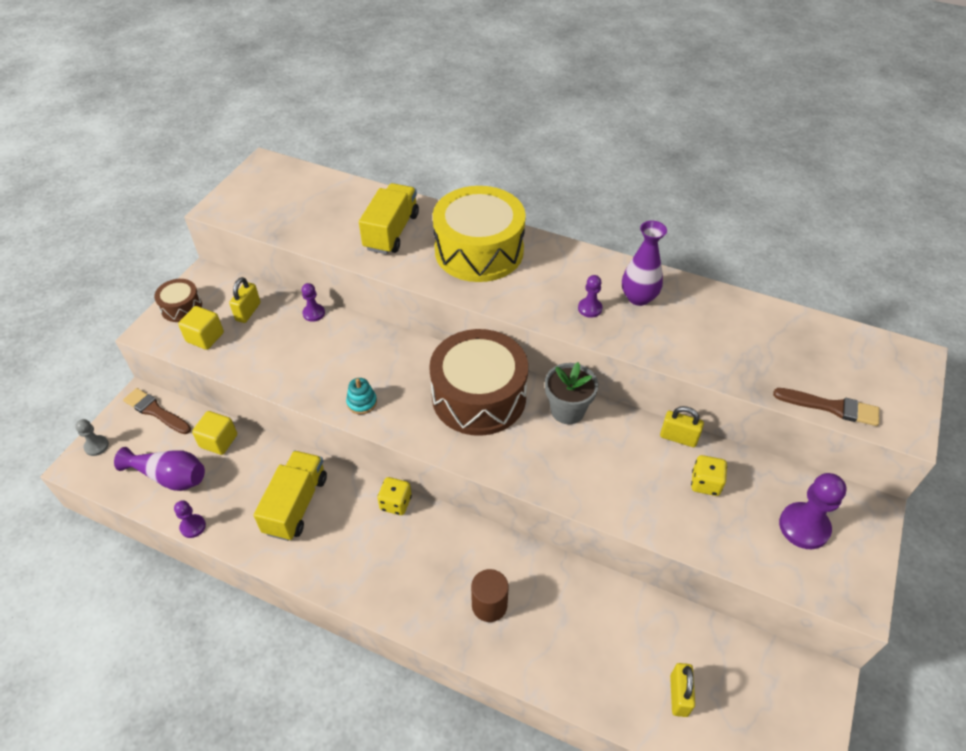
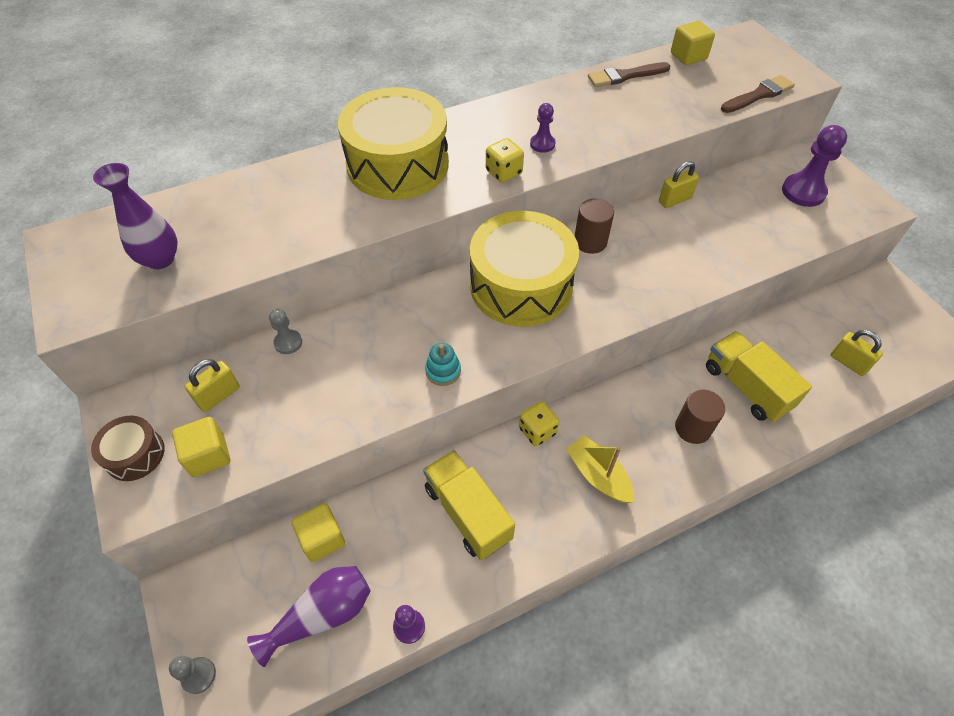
camera: 50 degrees left, 5 degrees up
brown brush [123,388,191,434] -> brown brush moved to [588,62,670,87]
yellow padlock [229,277,261,323] -> yellow padlock turned 75 degrees clockwise [185,359,240,412]
purple pawn [302,283,325,322] -> grey pawn [269,309,302,354]
yellow truck [359,183,419,254] -> yellow truck moved to [706,331,812,422]
brown drum [429,329,528,436] -> yellow drum [470,211,579,327]
grey flower pot [545,362,598,424] -> brown cylinder [575,198,614,254]
purple vase [622,221,667,306] -> purple vase moved to [93,163,178,269]
yellow dice [691,455,727,496] -> yellow dice moved to [486,138,524,183]
none -> yellow boat [566,435,634,503]
none -> yellow cube [671,21,715,65]

